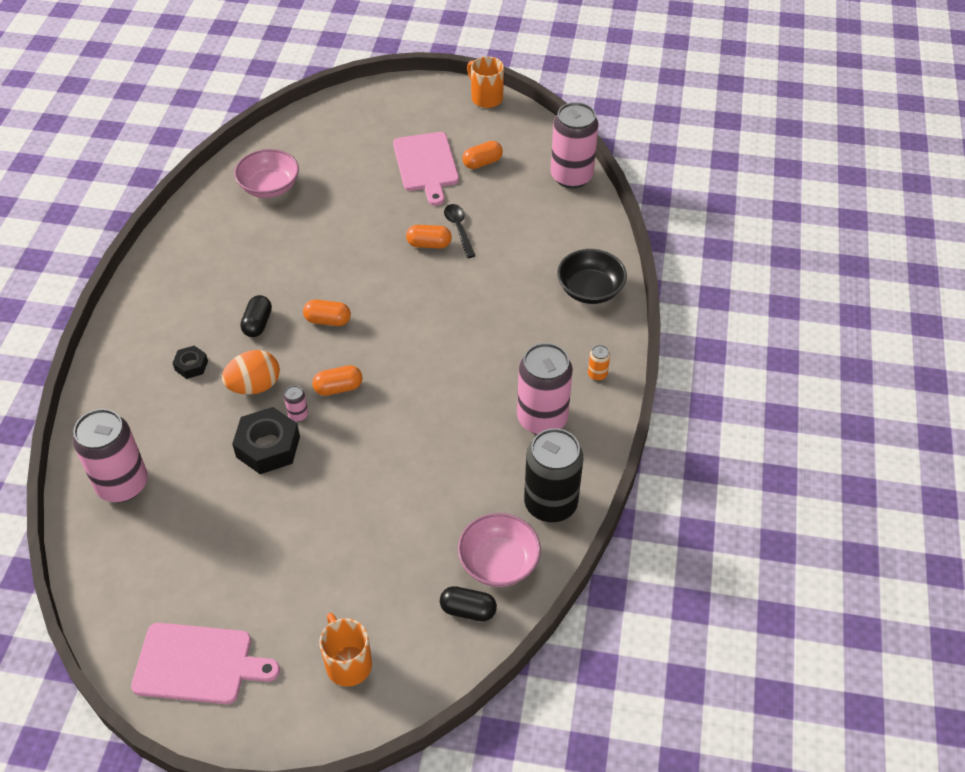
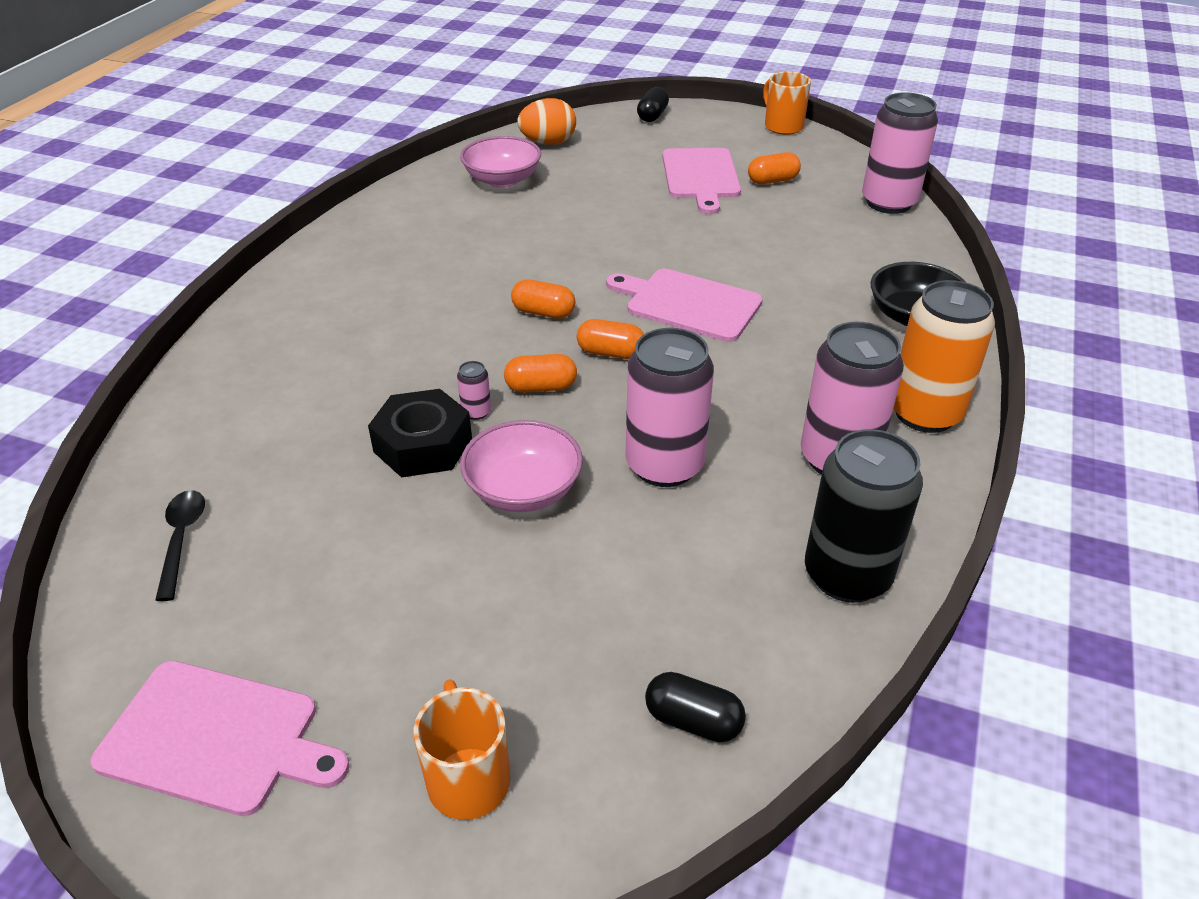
camera: 10 degrees right, 10 degrees down
pink can [73,409,148,502] -> pink can moved to [626,328,714,487]
black nut [173,346,208,379] -> none
orange egg [222,350,280,395] -> orange egg moved to [517,98,576,145]
black capsule [240,295,272,337] -> black capsule moved to [637,87,669,122]
orange capsule [406,225,452,248] -> orange capsule moved to [577,319,644,359]
black spoon [444,204,475,258] -> black spoon moved to [155,490,205,601]
pink bowl [458,513,541,587] -> pink bowl moved to [460,420,583,512]
orange can [588,345,610,381] -> orange can [893,280,995,433], size x2.48
none -> pink cutting board [606,269,763,342]

